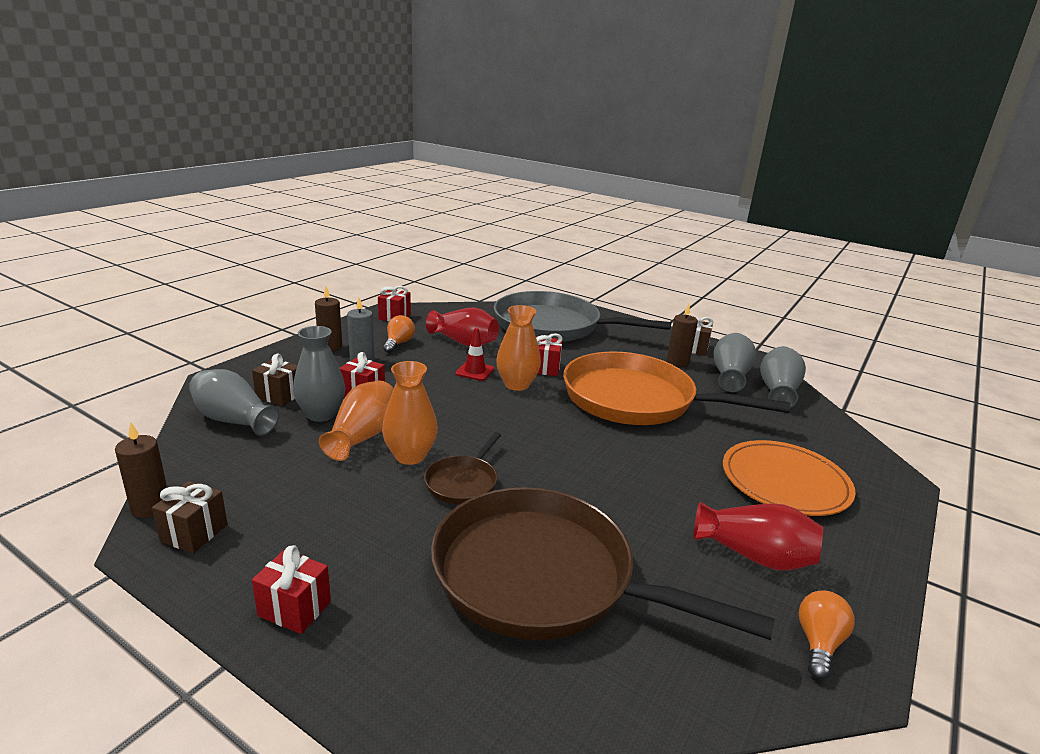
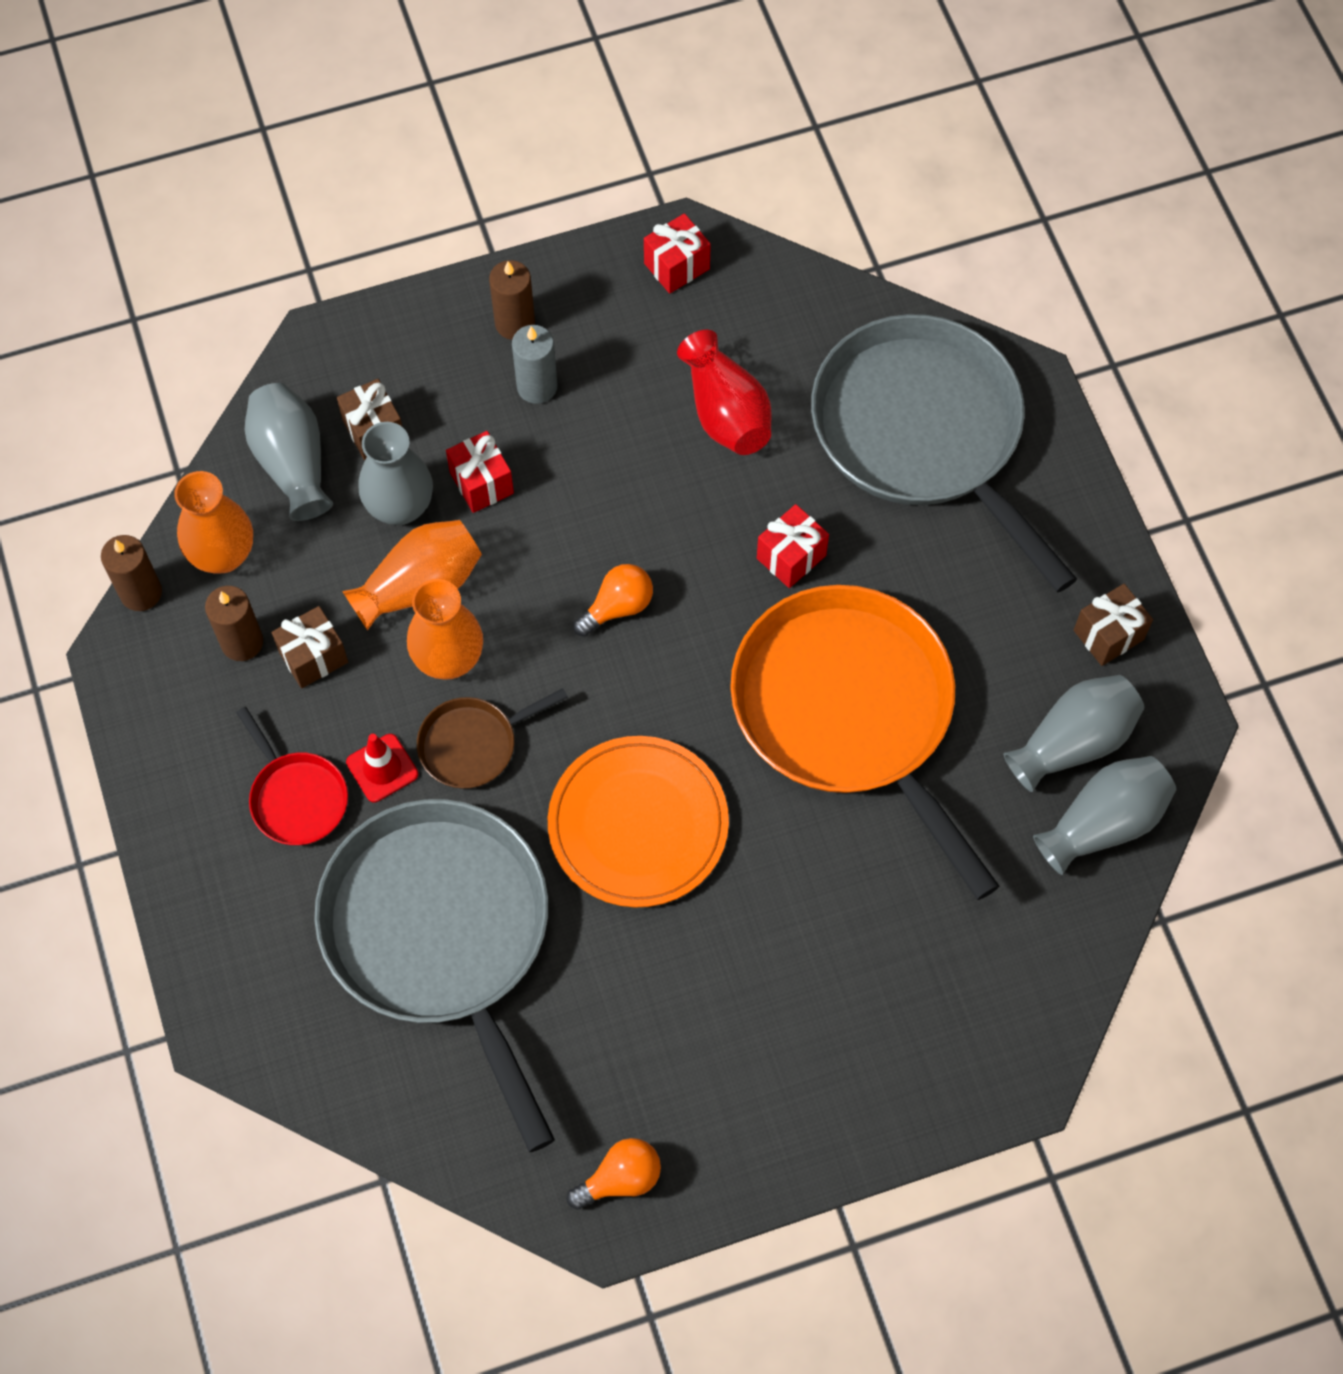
camera: 40 degrees right, 40 degrees up
brown gift [152,481,228,553] -> brown gift moved to [271,606,348,688]
red gift [252,545,331,634] -> none
orange light bulb [383,315,415,353] -> orange light bulb moved to [573,564,653,637]
brown pan [431,487,775,640] -> grey pan [314,799,555,1152]
red traffic cone [455,328,494,381] -> red traffic cone moved to [346,734,418,803]
orange vase [496,305,541,391] -> orange vase moved to [174,471,253,574]
brown candle [667,304,698,367] -> brown candle moved to [205,586,263,661]
red vase [694,502,823,571] -> none
orange plate [723,440,856,516] -> orange plate moved to [548,736,729,907]
none -> red pan [236,707,348,845]

